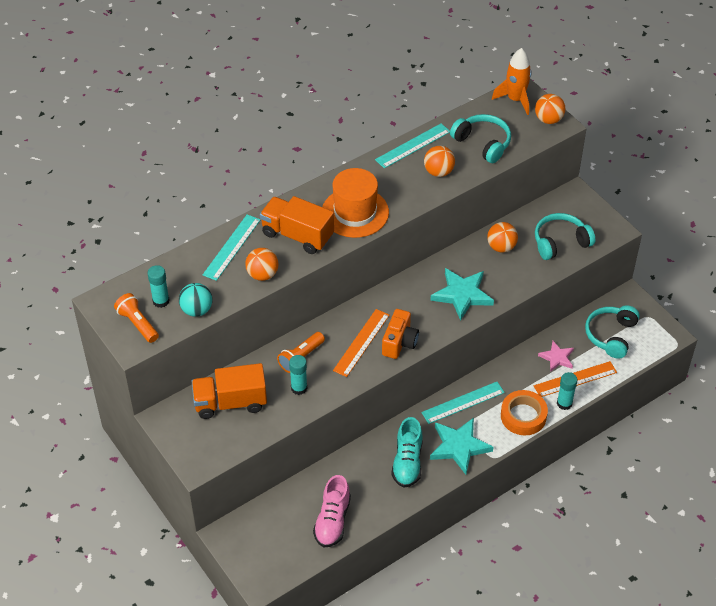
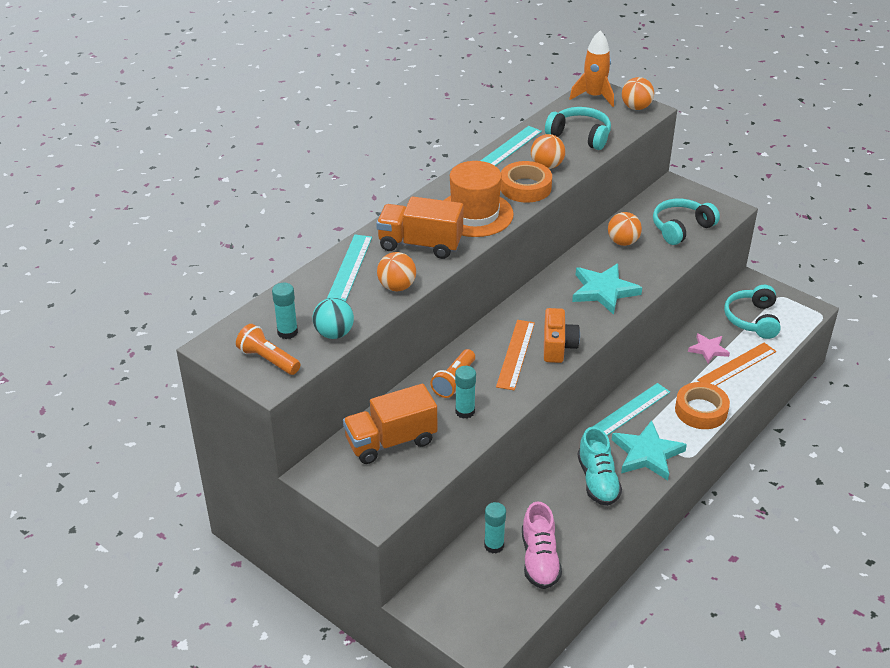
camera: 15 degrees left, 10 degrees down
turquoise glue stick [557,372,578,410] -> turquoise glue stick moved to [484,502,506,554]
none -> orange tape [500,161,552,203]

